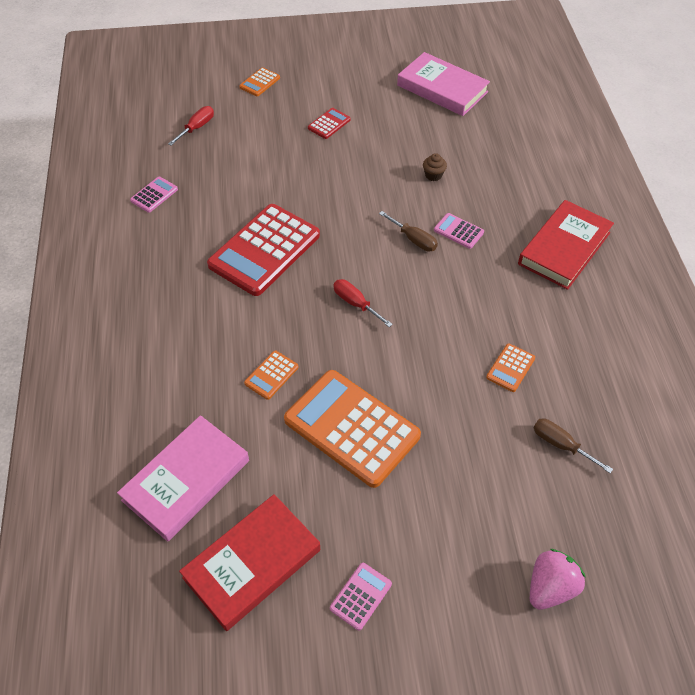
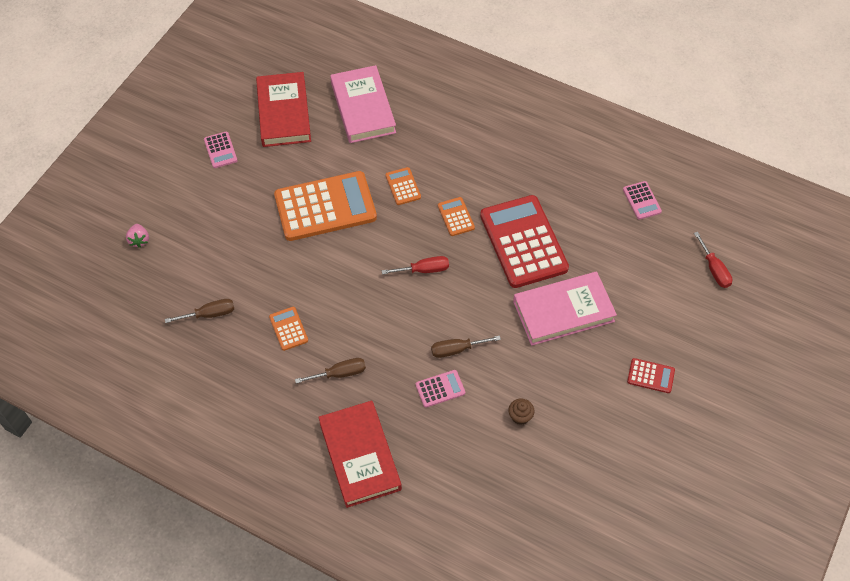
camera: 125 degrees right, 5 degrees up
orange calculator [239,67,280,96] -> orange calculator moved to [438,197,475,236]
red calculator [308,108,351,139] -> red calculator turned 60 degrees counterclockwise [627,358,675,393]
pink book [397,52,490,116] -> pink book moved to [513,272,617,346]
pink strawberry [530,549,586,610] -> pink strawberry [126,224,149,248], size x0.62
none -> brown screwdriver [295,358,366,384]

